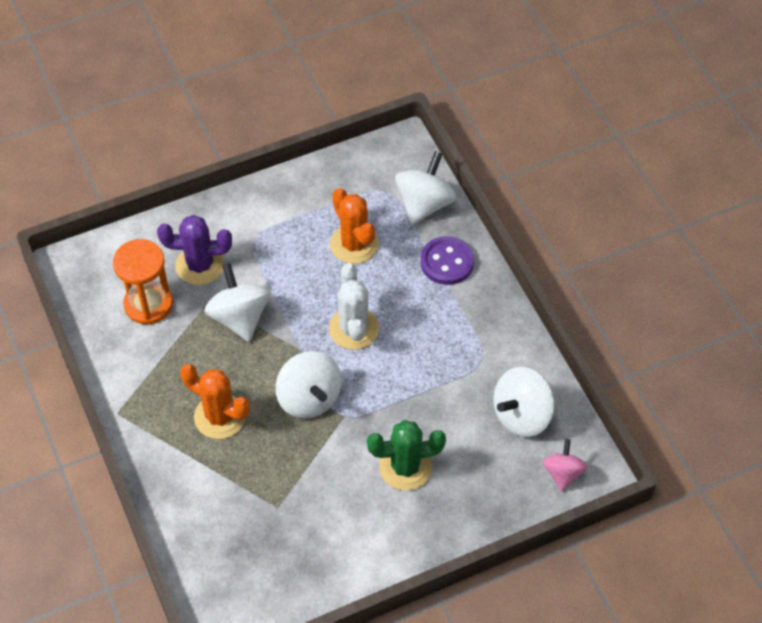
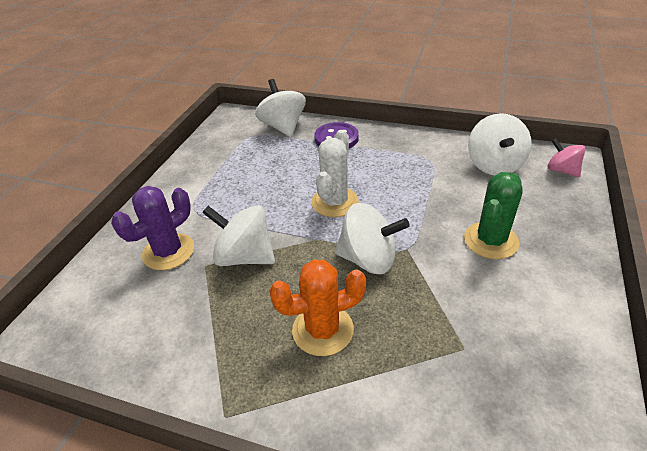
camera: 45 degrees left, 15 degrees down
orange hourglass [113,239,173,325] -> none
white cactus [329,263,379,350] -> white cactus turned 75 degrees clockwise [311,130,359,217]
orange cactus [330,188,379,264] -> none

